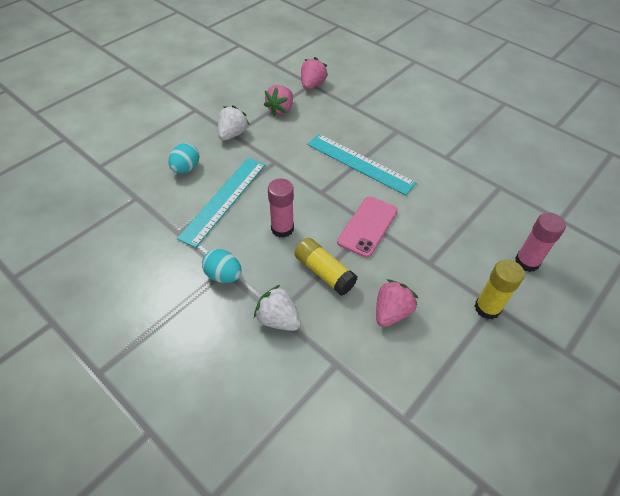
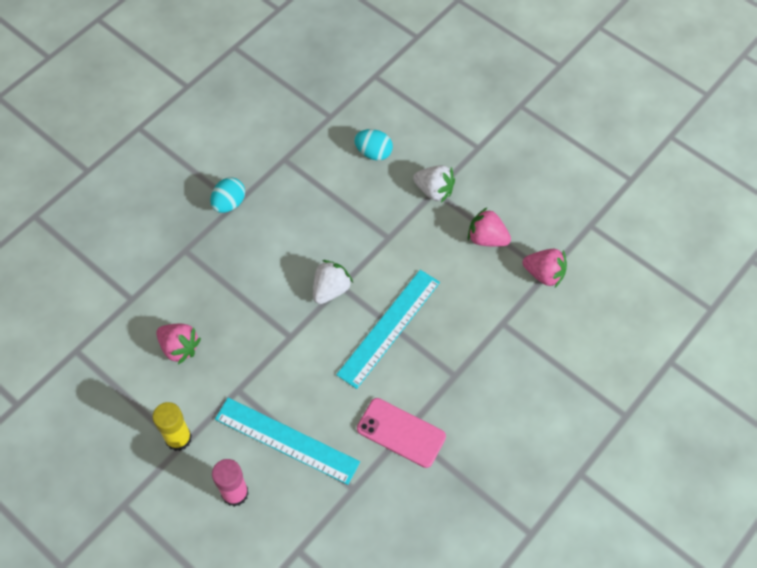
camera: 90 degrees right, 10 degrees up
turquoise ruler [177,158,265,248] -> turquoise ruler moved to [215,398,360,485]
white strawberry [254,285,301,331] -> white strawberry moved to [313,260,353,304]
pink glue stick [268,178,294,238] -> none
yellow glue stick [294,238,358,296] -> none
pink phone [337,196,398,258] -> pink phone moved to [357,398,446,468]

